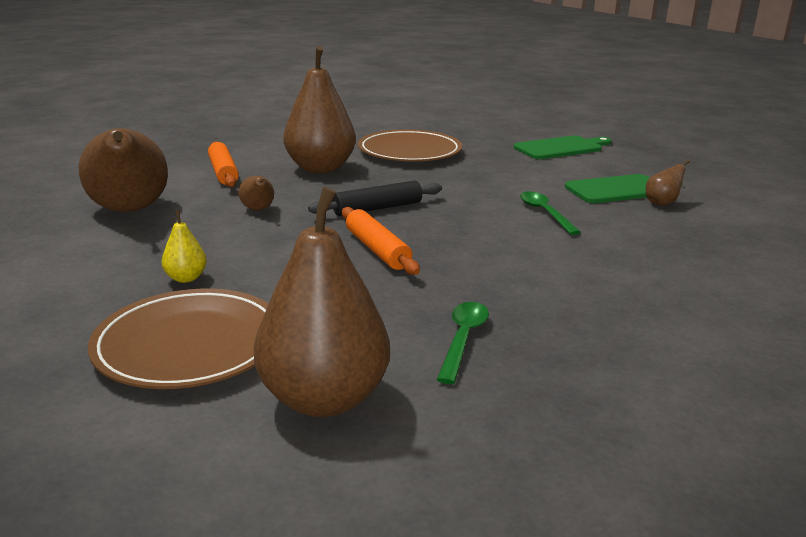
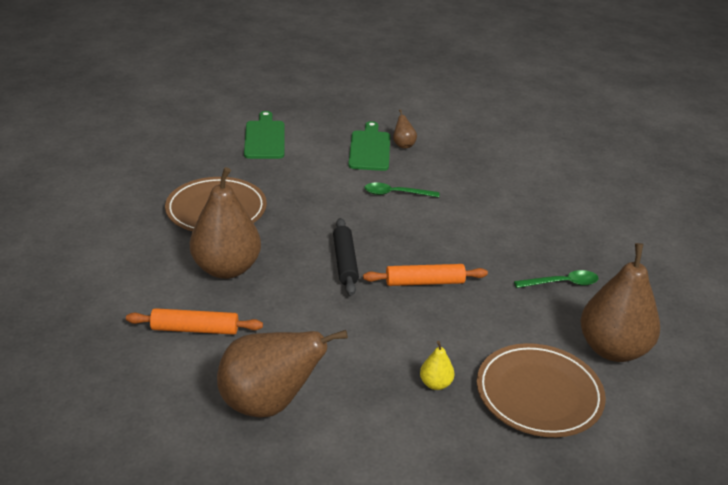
camera: 70 degrees left, 10 degrees up
brown pear [238,176,274,210] -> none
green spoon [437,302,489,384] -> green spoon turned 135 degrees clockwise [514,270,599,288]

